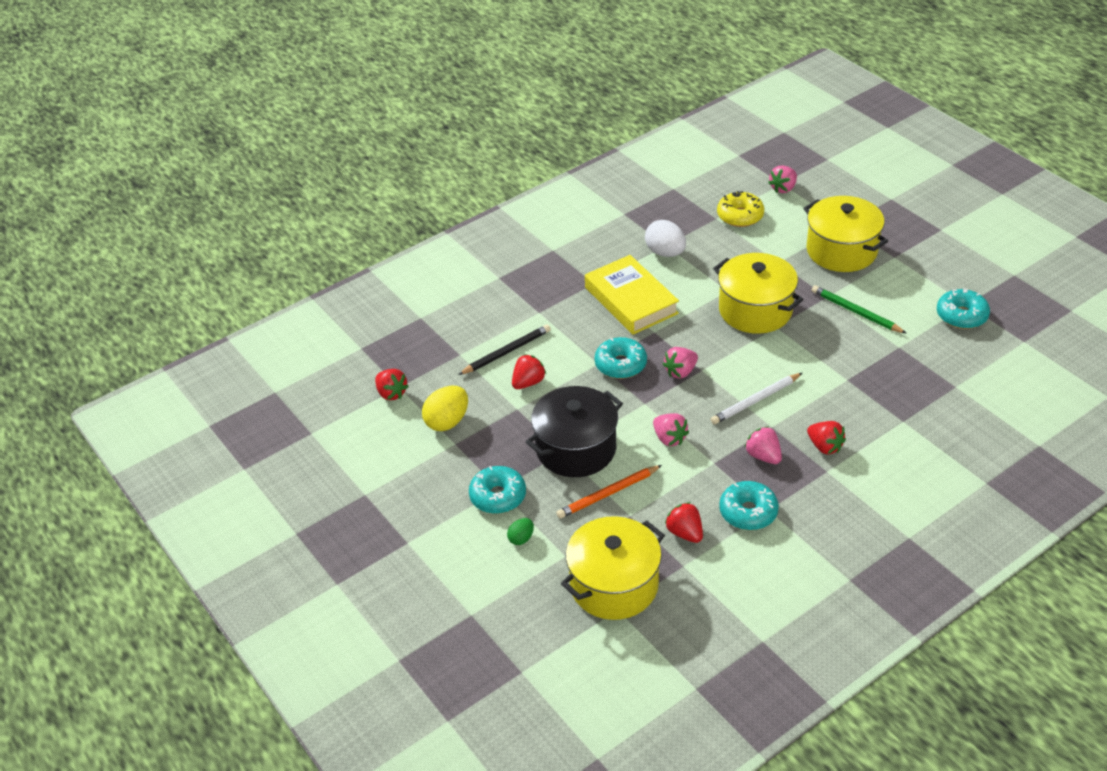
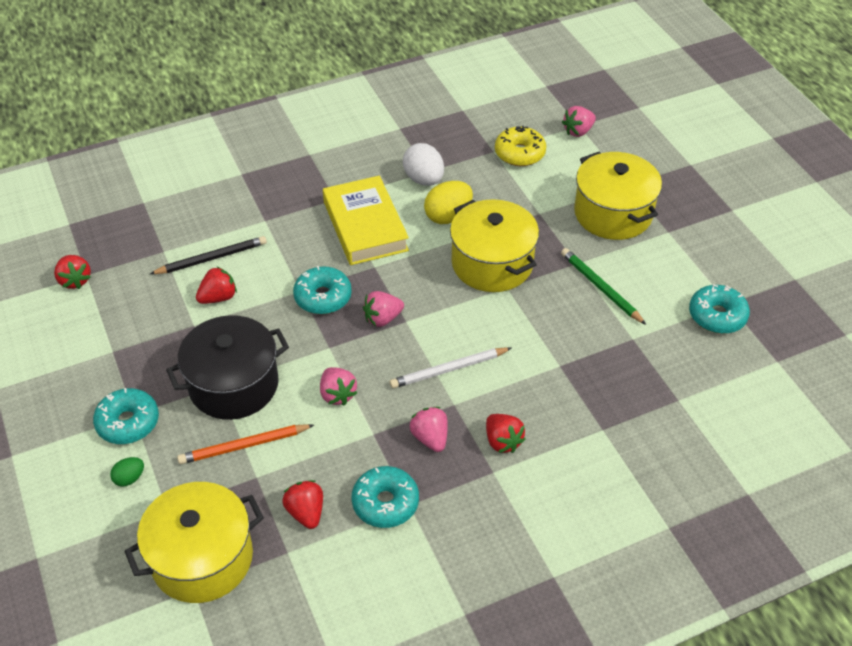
camera: 10 degrees right, 5 degrees up
yellow egg [422,386,468,431] -> yellow egg moved to [424,181,473,224]

